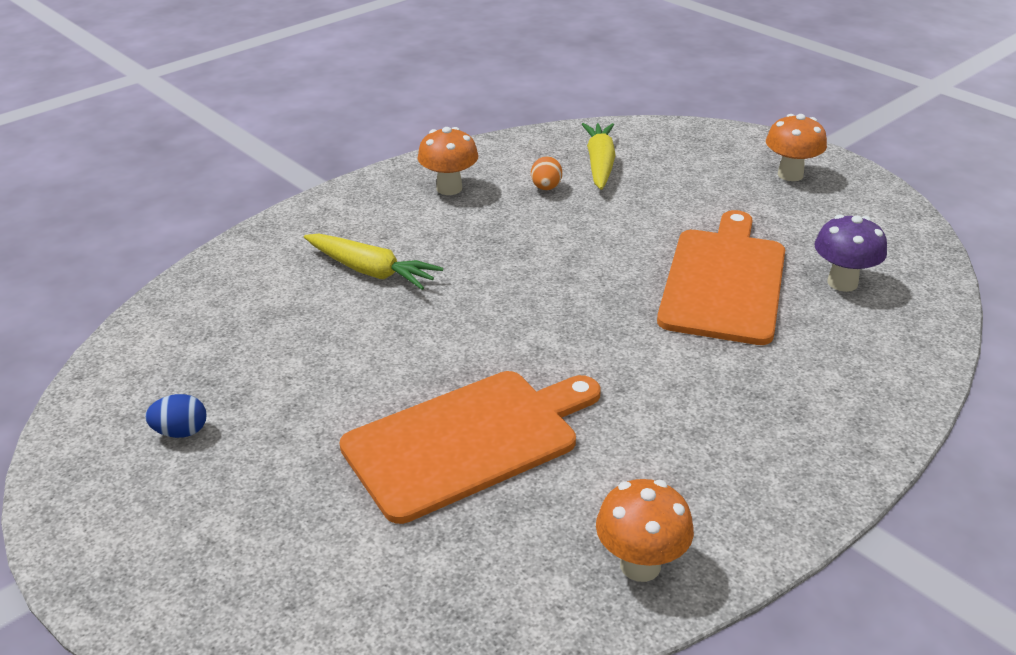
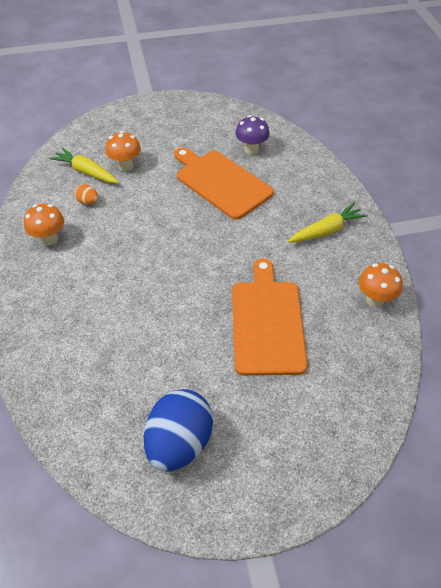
camera: 60 degrees left, 15 degrees up
blue egg [145,394,207,438] -> blue egg [144,389,213,472], size x2.37
yellow carrot [304,234,443,290] -> yellow carrot moved to [288,203,368,242]
orange mushroom [766,114,827,181] -> orange mushroom moved to [105,131,141,171]

